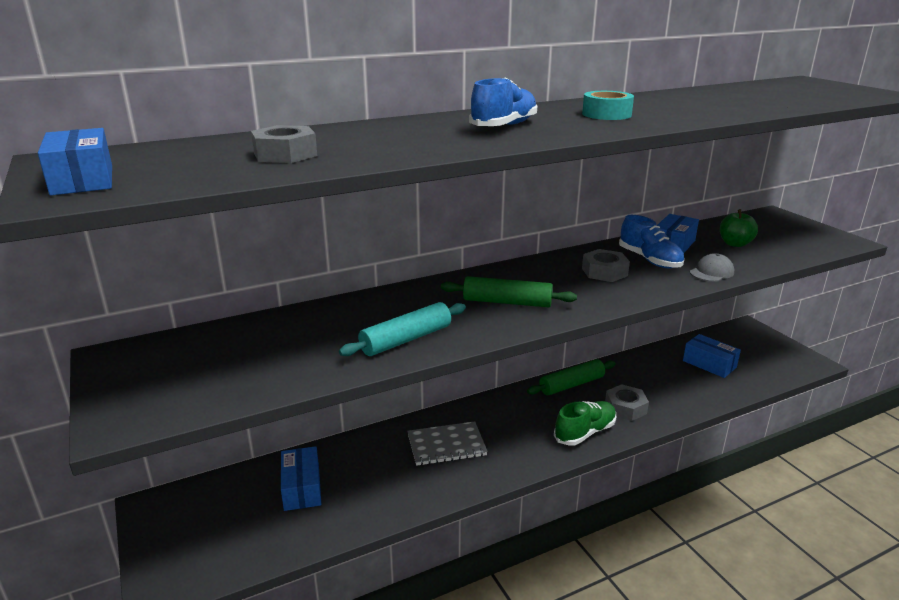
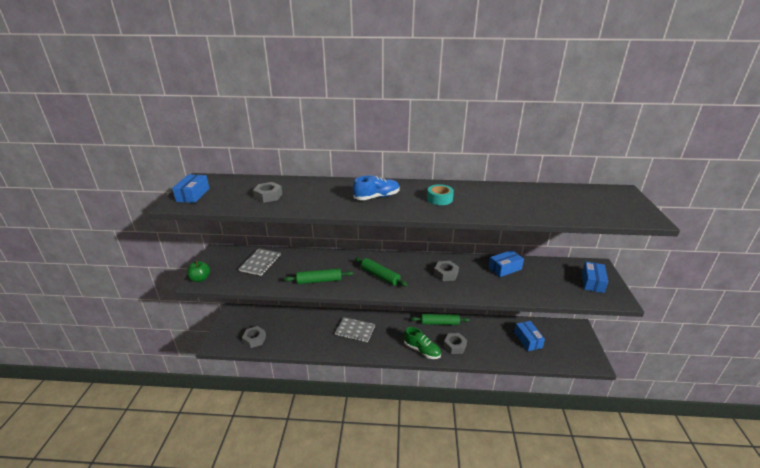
camera: 30 degrees right, 5 degrees up
blue box [281,446,321,511] -> blue box moved to [582,261,608,293]
turquoise rolling pin [339,302,466,356] -> green rolling pin [284,268,353,284]
green shoe [554,401,616,446] -> green shoe turned 45 degrees clockwise [404,327,441,359]
blue shoe [619,215,684,268] -> none
grey cap [690,253,734,282] -> none
green apple [720,209,758,247] -> green apple moved to [187,260,210,282]
none -> grey notebook [238,249,281,276]
none -> grey nut [242,326,266,348]

